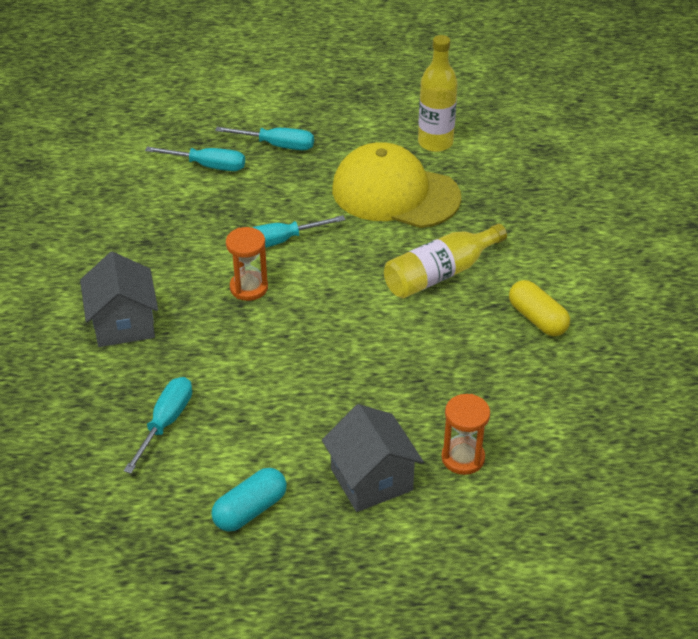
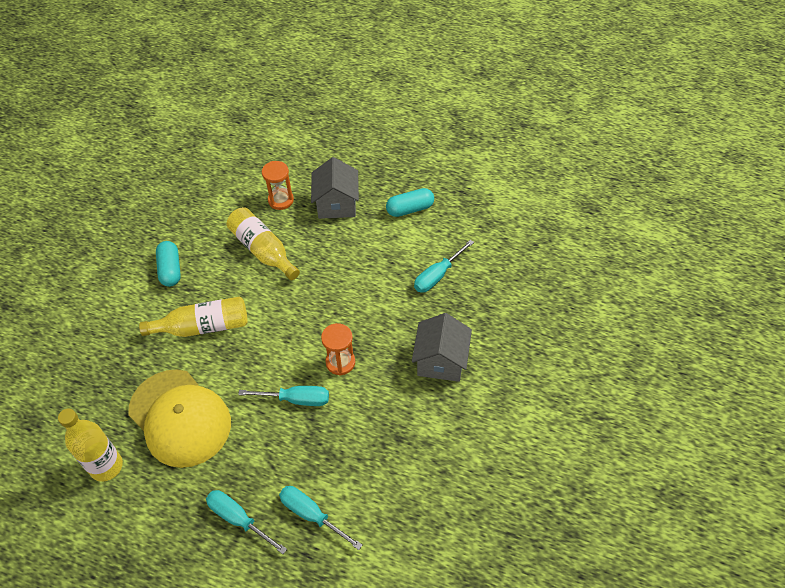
camera: 155 degrees left, 10 degrees up
yellow capsule [509,280,570,336] -> turquoise capsule [156,241,181,287]
none -> yellow bottle [227,207,300,280]

